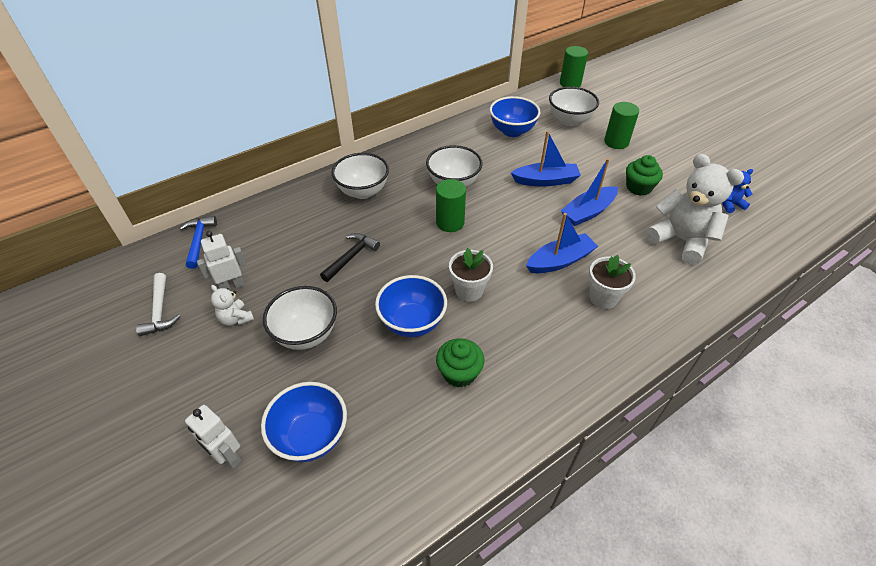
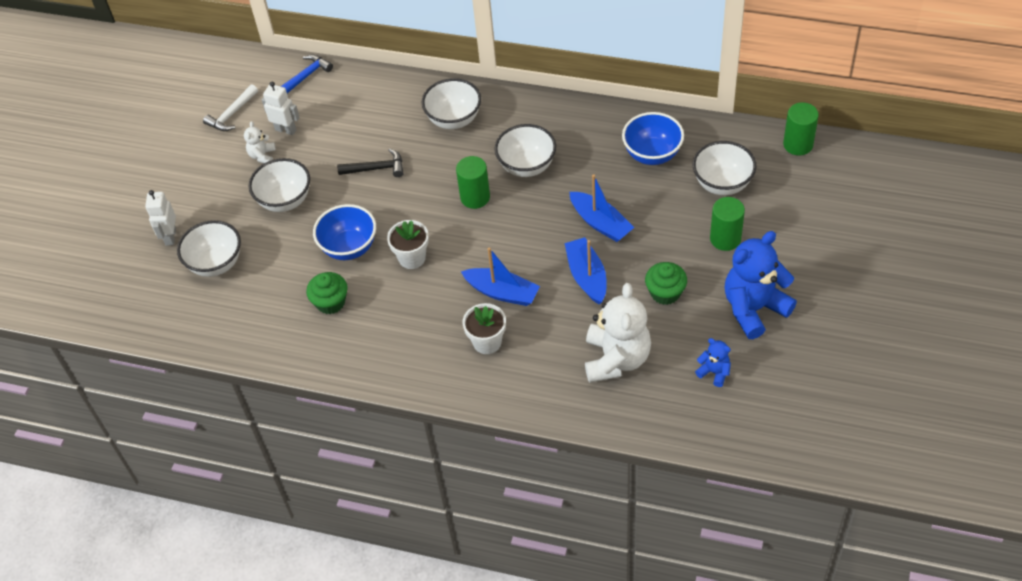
camera: 55 degrees right, 5 degrees up
blue bowl [261,382,347,462] -> white bowl [177,220,241,277]
blue boat [561,158,618,226] -> blue boat turned 60 degrees clockwise [565,237,607,304]
none -> blue teddy bear [725,231,797,339]

